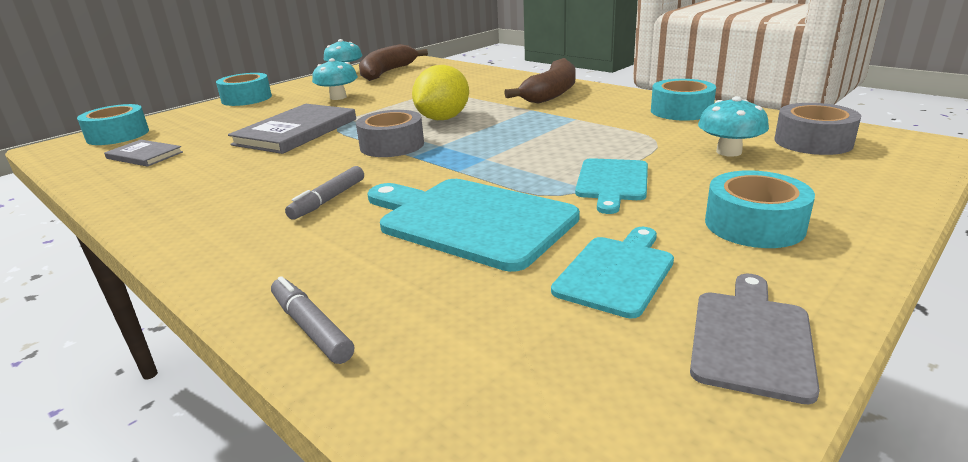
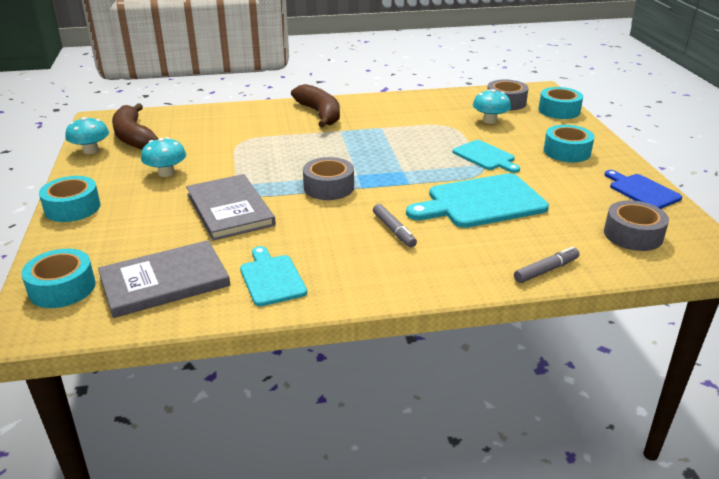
camera: 55 degrees left, 5 degrees up
grey book [104,140,183,167] -> grey book [98,240,230,318], size x1.80
grey marker [271,276,354,364] -> grey marker turned 150 degrees clockwise [514,247,580,283]
yellow lemon [412,65,469,120] -> none
turquoise cutting board [551,227,674,319] -> turquoise cutting board moved to [240,246,307,306]
turquoise tape [651,79,716,121] -> turquoise tape moved to [538,87,583,119]
grey cutting board [690,274,820,404] -> blue cutting board [605,170,682,209]
none -> grey tape [604,200,669,251]

